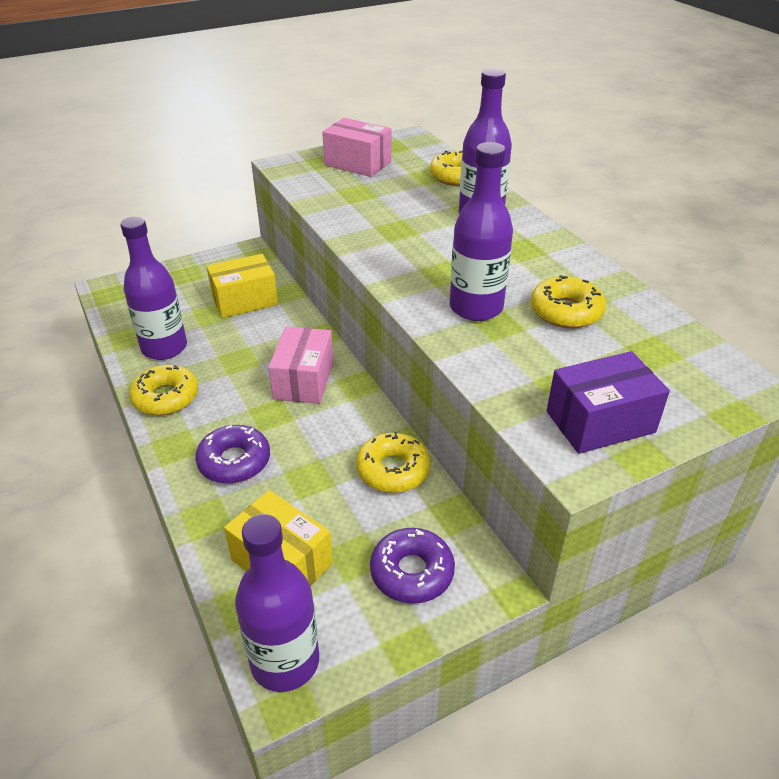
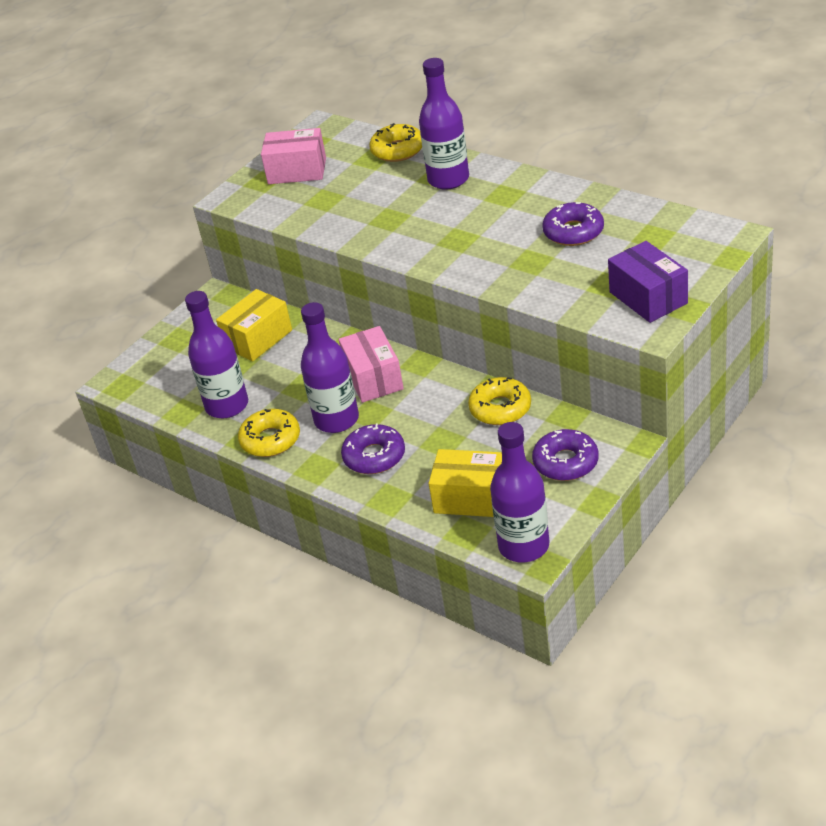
camera: 20 degrees left, 0 degrees up
purple bottle [450,142,513,321] -> purple bottle moved to [301,302,359,433]
yellow donut [530,275,606,328] -> purple donut [542,202,604,246]
purple box [547,351,670,454] -> purple box turned 75 degrees counterclockwise [608,241,688,323]

